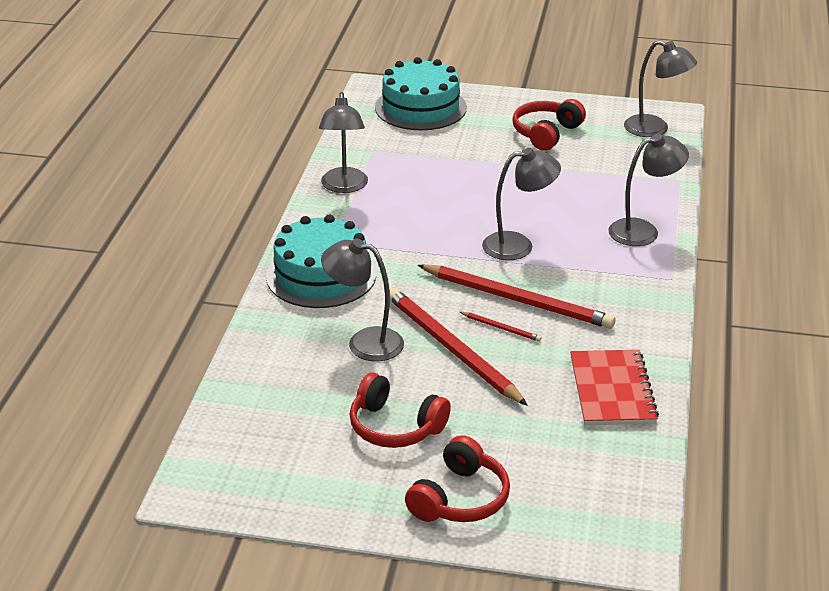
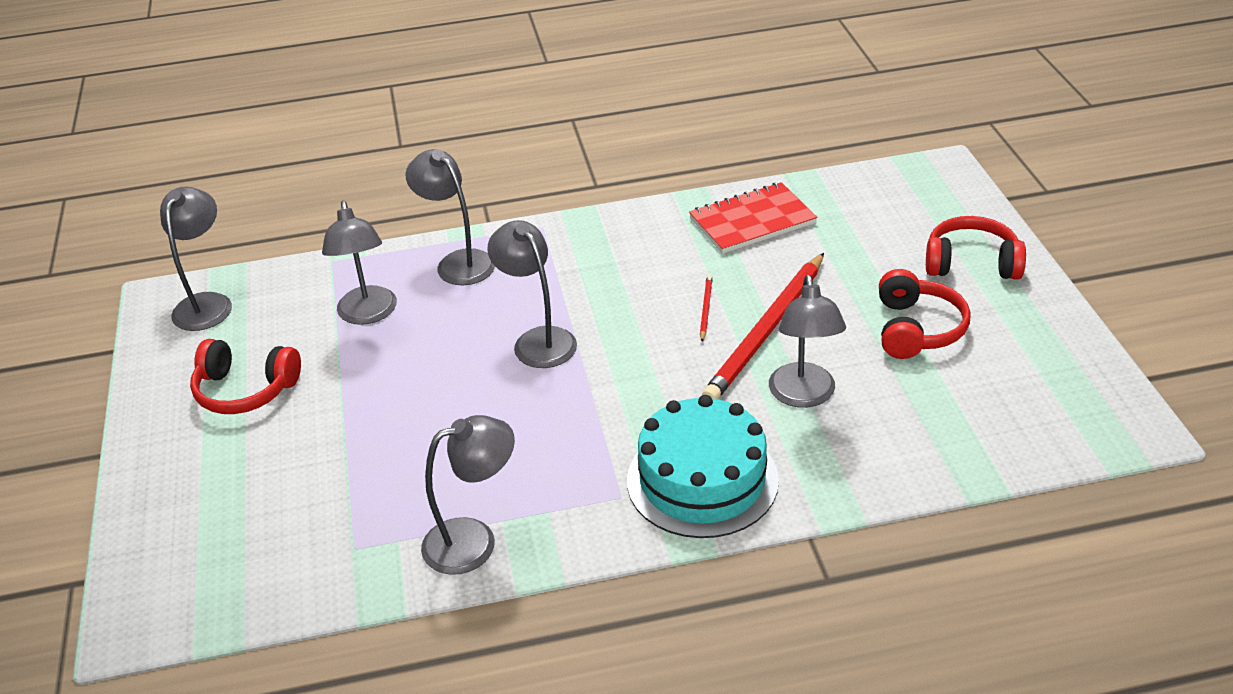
camera: 110 degrees left, 5 degrees up
turquoise cake [375,57,467,130] -> none
red pencil [418,264,615,329] -> none
none -> grey lamp [322,201,397,325]

